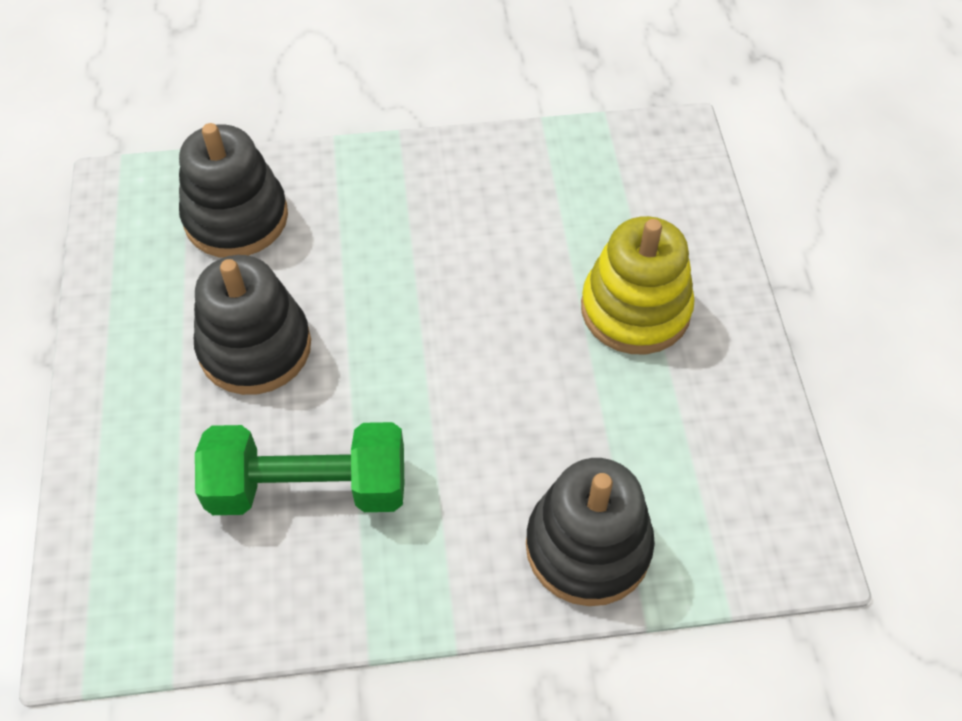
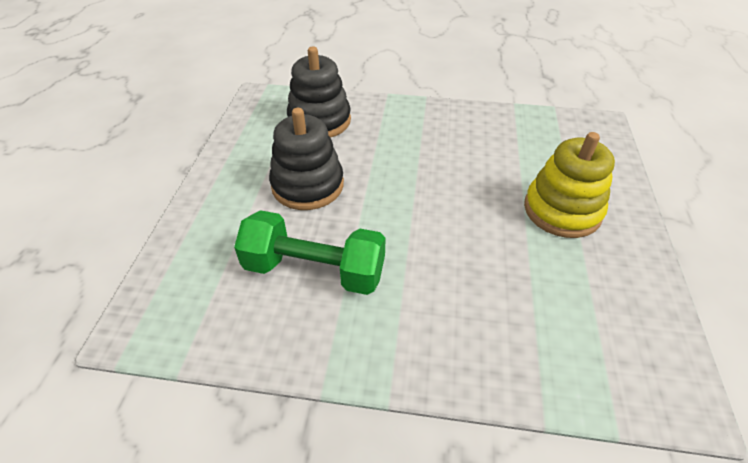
camera: 15 degrees right, 10 degrees down
black stacking toy [526,458,655,606] -> none

